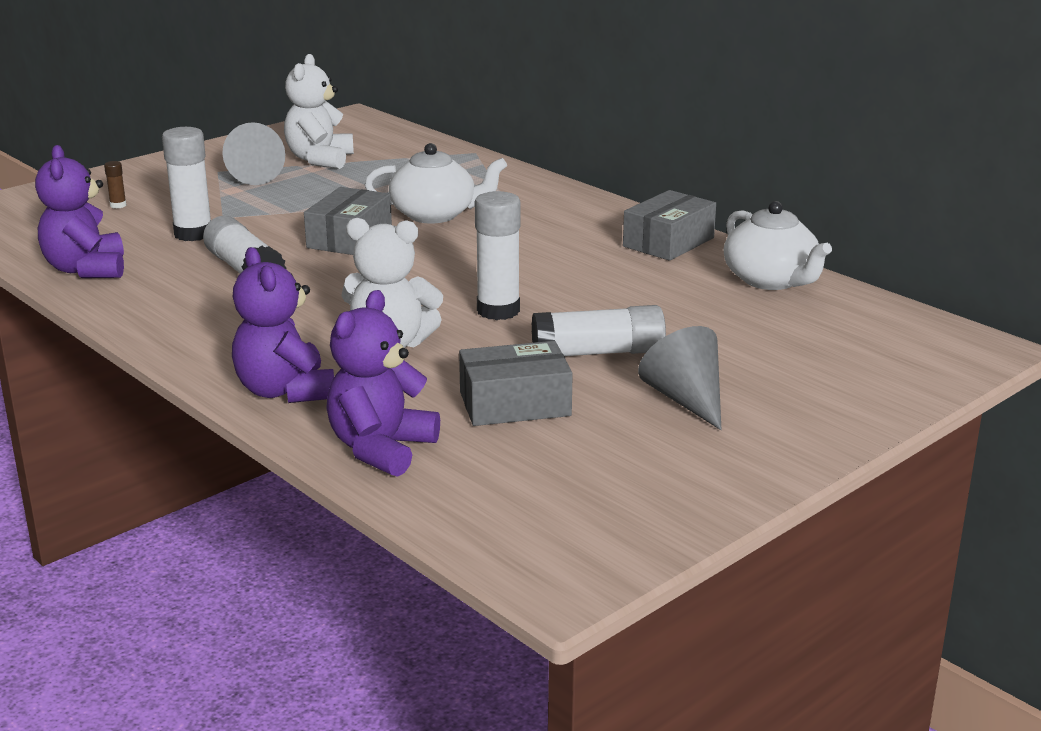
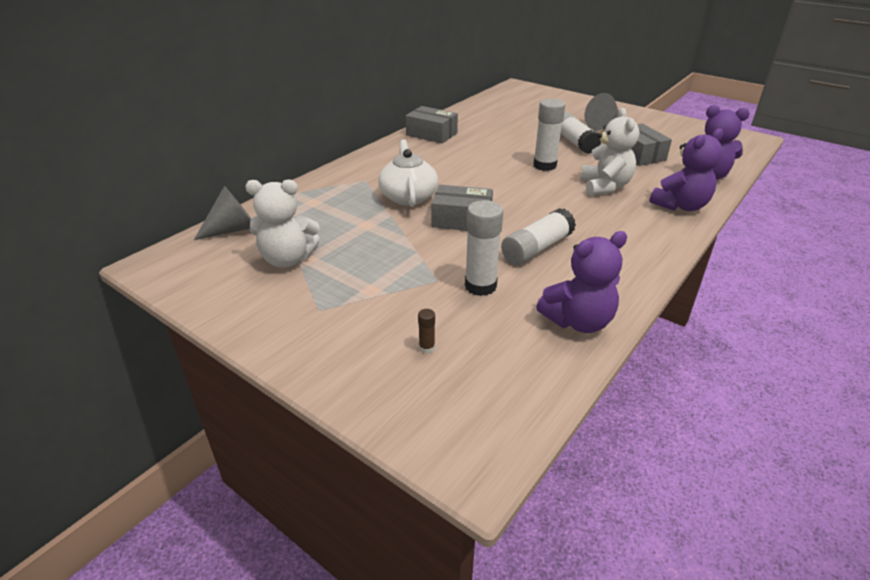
camera: 100 degrees left, 10 degrees up
grey cone [222,122,285,185] -> grey cone moved to [194,186,251,240]
white teapot [724,201,832,290] -> none

